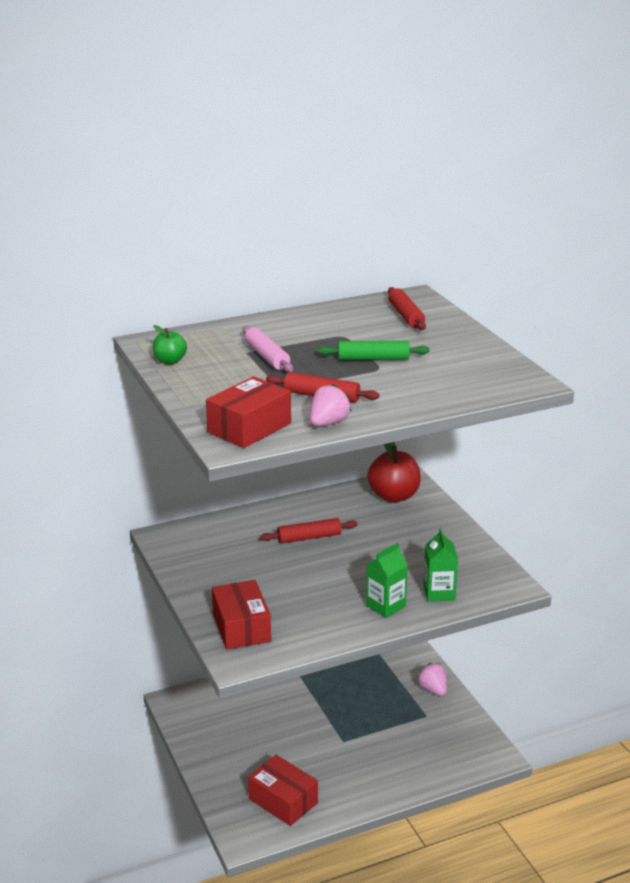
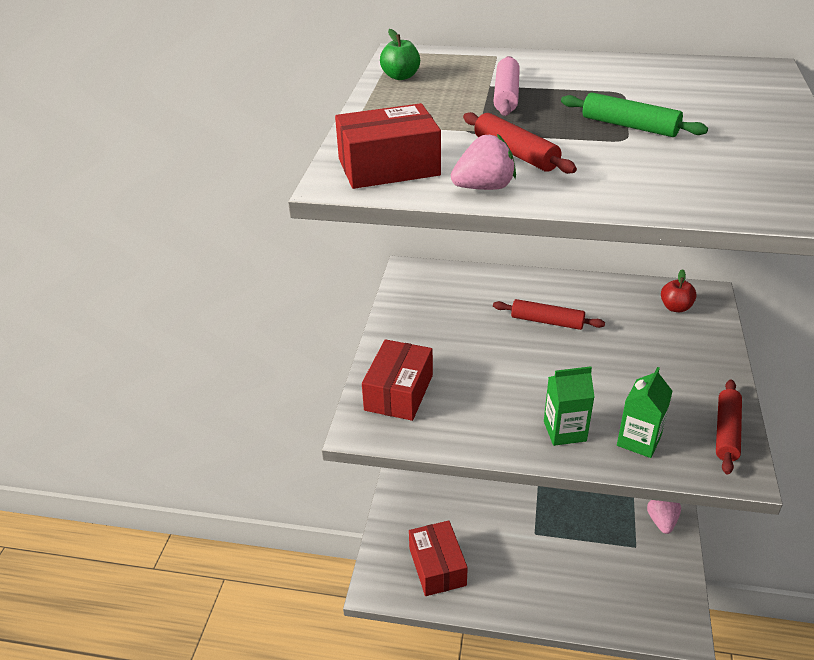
camera: 35 degrees right, 10 degrees up
red apple [367,442,421,502] -> red apple [661,269,697,312], size x0.54
red rolling pin [388,287,426,330] -> red rolling pin moved to [716,379,742,474]

